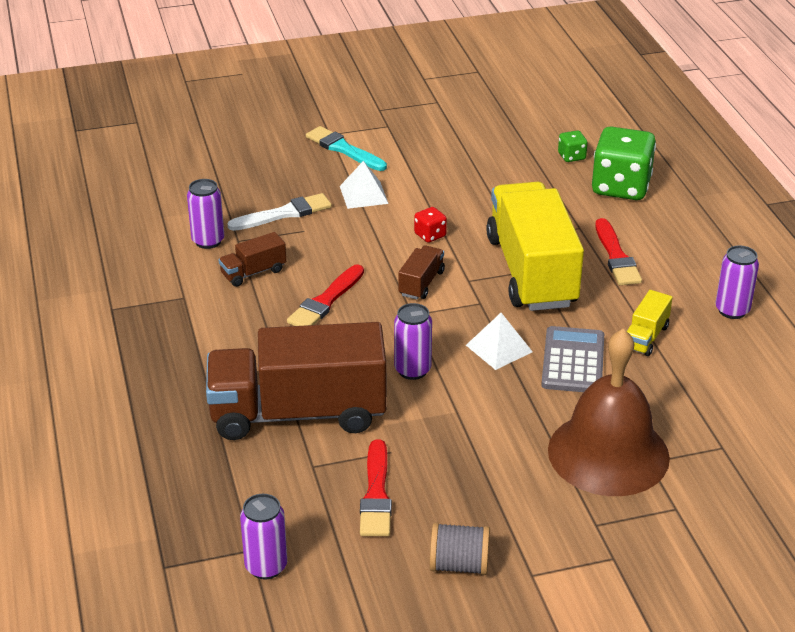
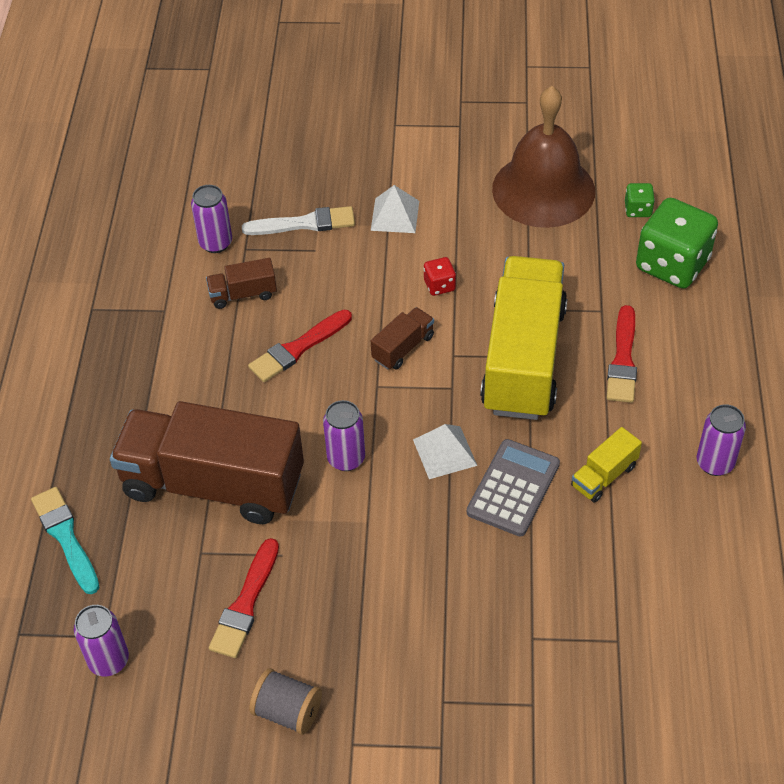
camera: 20 degrees right, 15 degrees up
turquoise brush [306,126,387,171] -> turquoise brush moved to [31,487,99,594]
brown bell [548,329,670,496] -> brown bell moved to [492,86,595,228]

